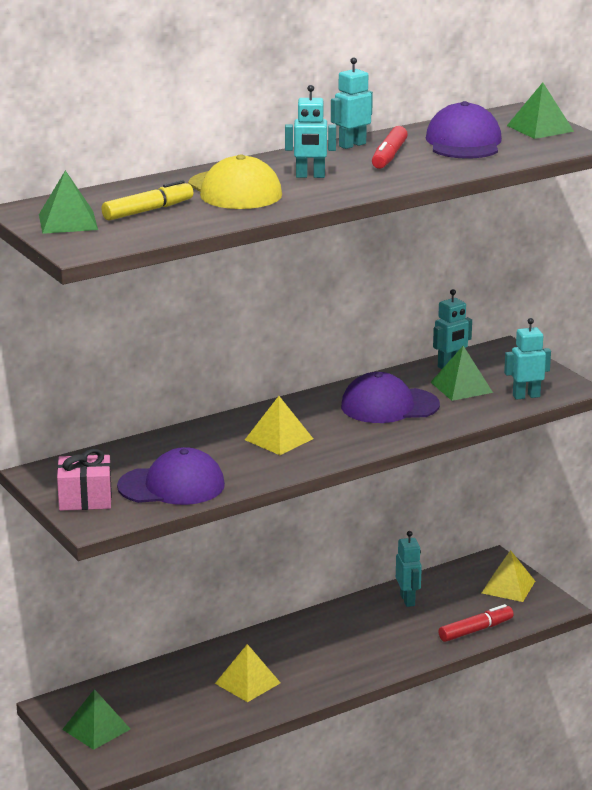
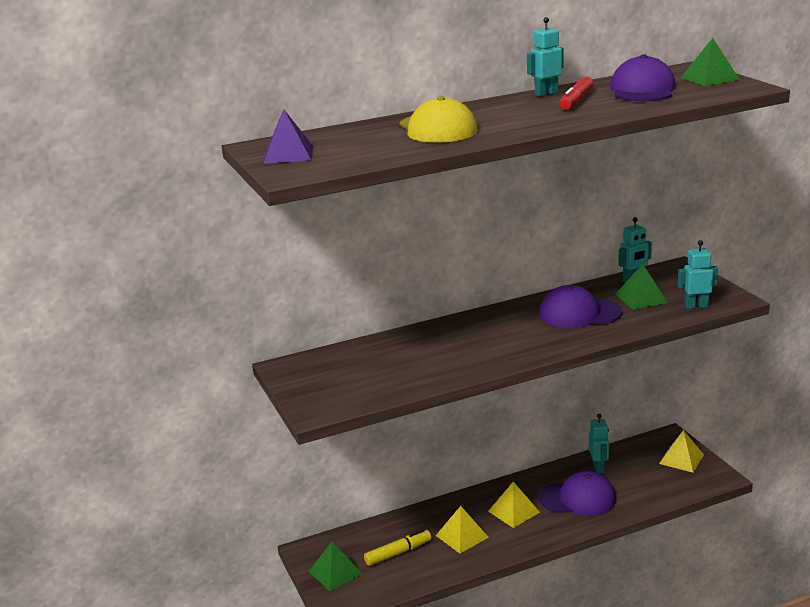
camera: 10 degrees right, 0 degrees up
green pyramid [39,170,98,234] -> purple pyramid [263,109,313,164]
pink gift [57,449,112,511] -> none
yellow marker [101,180,193,221] -> yellow marker moved to [364,529,431,566]
purple cap [117,447,225,505] -> purple cap moved to [539,471,616,516]
yellow pyramid [245,396,313,455] -> yellow pyramid moved to [488,482,540,528]
turquoise robot [285,85,336,178] -> none
red marker [438,604,514,642] -> none

